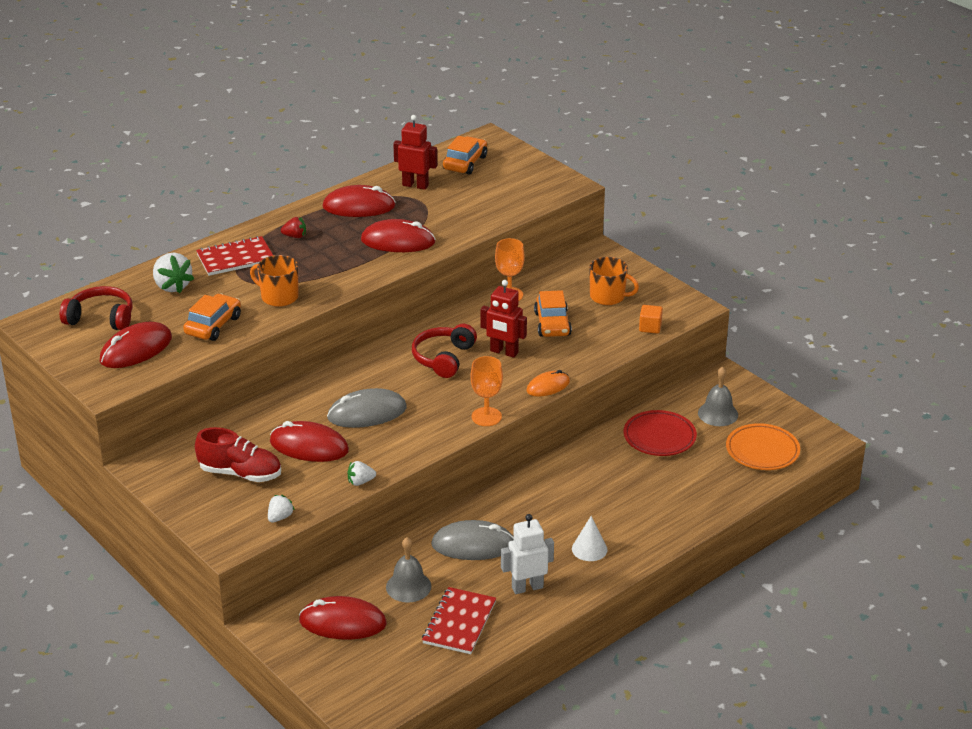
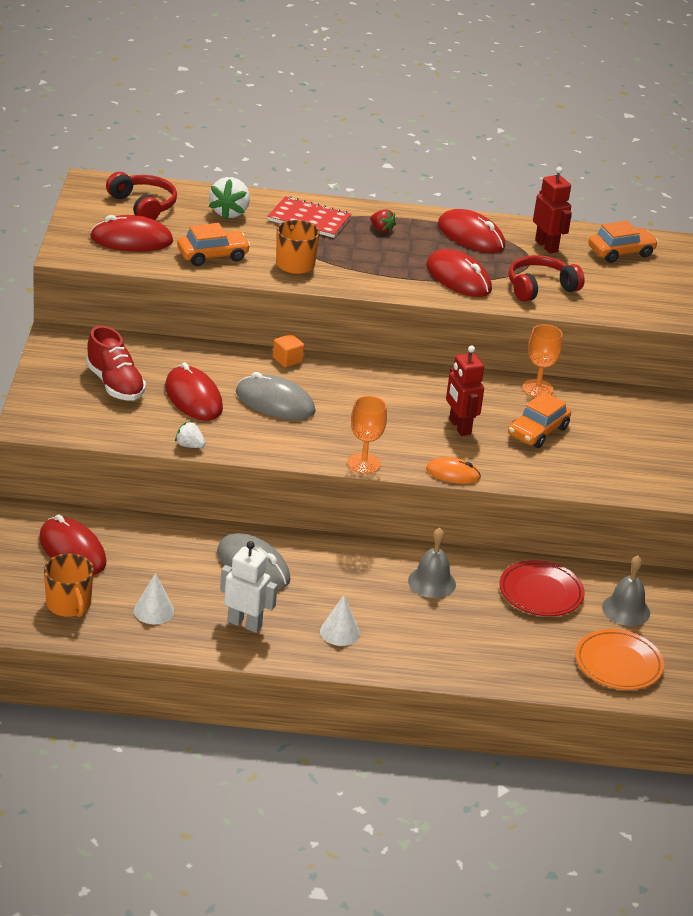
camera: 40 degrees right, 0 degrees up
white strawberry [268,495,295,523] -> none
grey bell [386,537,431,602] -> grey bell moved to [408,528,456,598]
red headphones [412,324,477,378] -> red headphones moved to [509,255,585,302]
red notebook [422,587,496,654] -> white cone [134,573,174,624]
orange mug [589,257,639,305] -> orange mug moved to [44,553,94,617]
orange cube [639,305,663,334] -> orange cube moved to [273,334,304,368]

